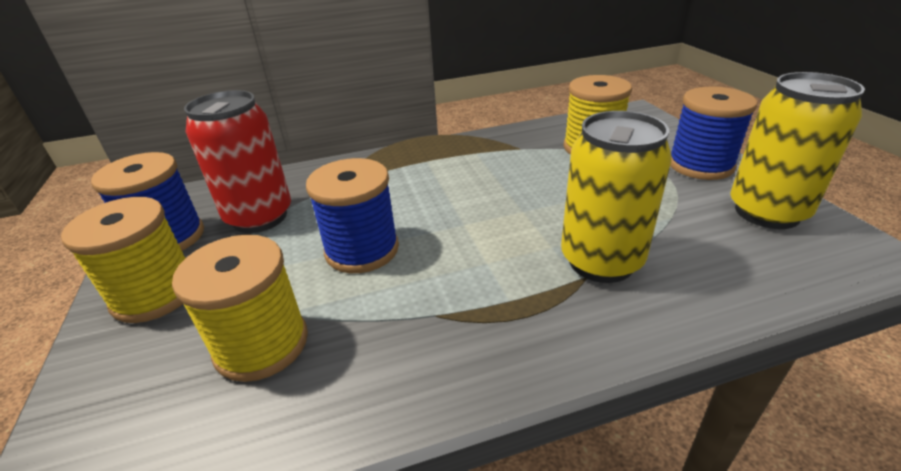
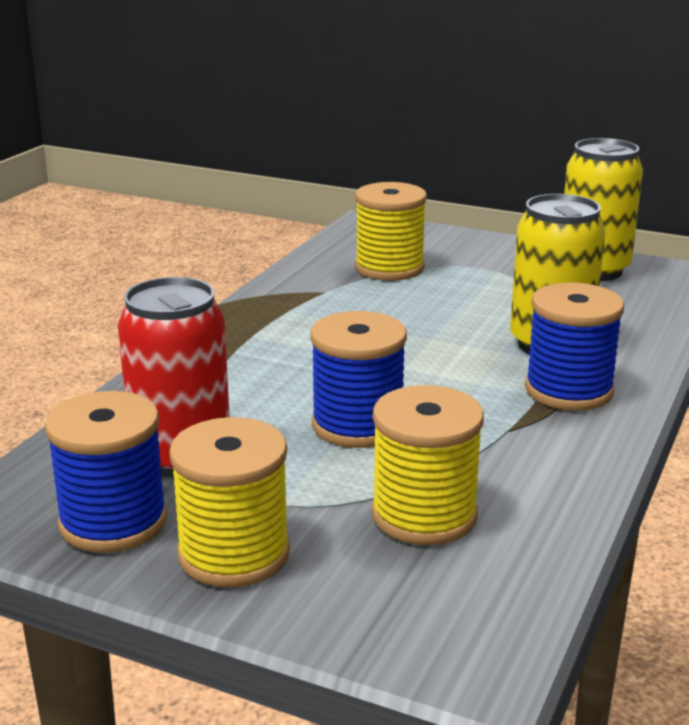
camera: 50 degrees left, 10 degrees down
blue spool [670,86,758,180] -> blue spool moved to [525,283,624,411]

